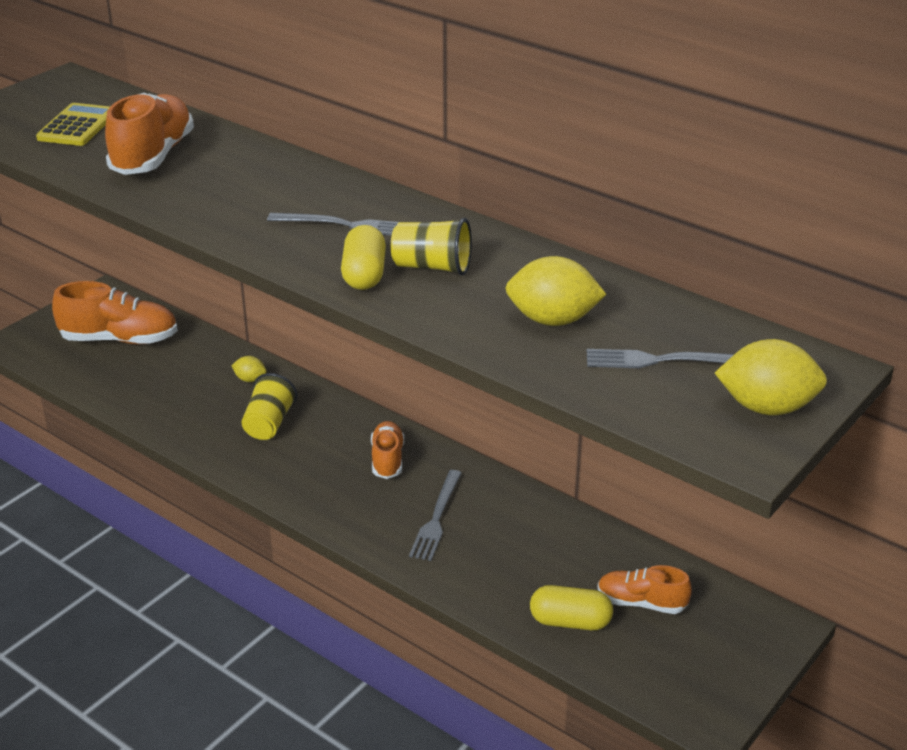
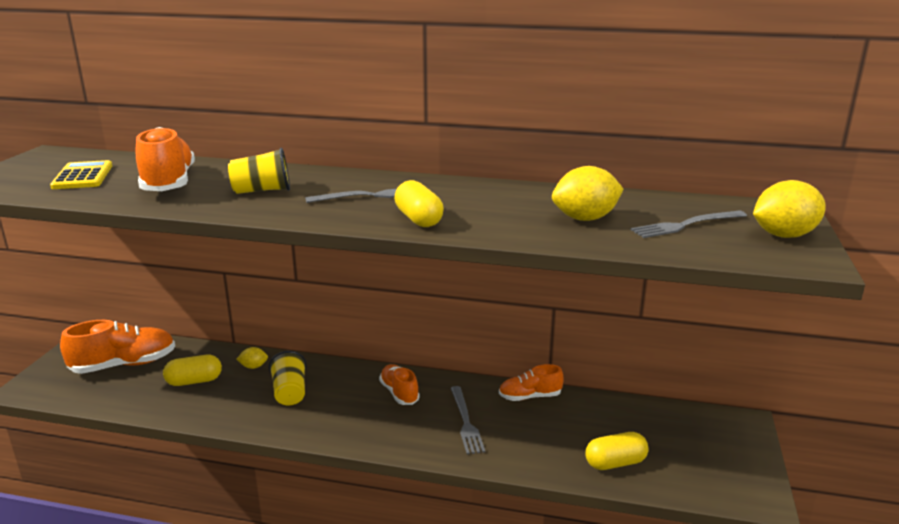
camera: 25 degrees left, 10 degrees down
yellow cup [391,218,472,275] -> yellow cup moved to [228,148,290,194]
orange shoe [598,565,692,614] -> orange shoe moved to [499,364,564,401]
none -> yellow capsule [163,355,222,386]

